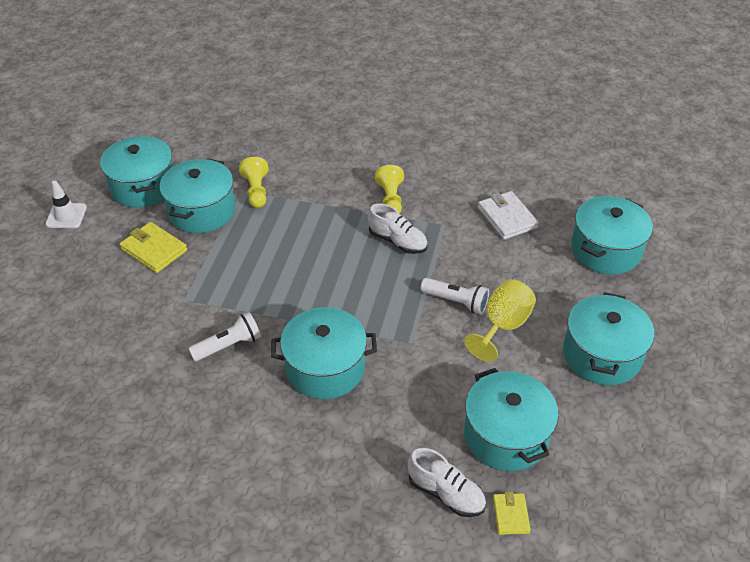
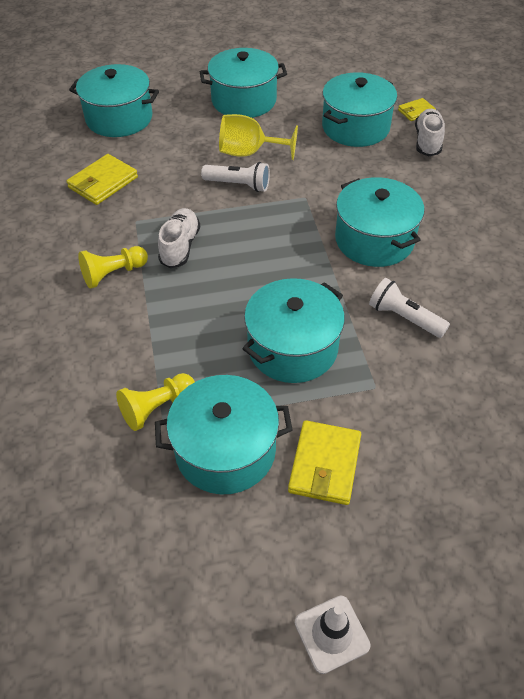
camera: 115 degrees left, 5 degrees up
turquoise pot [100,136,173,208] -> turquoise pot moved to [242,278,345,383]
white flashlight [420,278,489,314] -> white flashlight turned 105 degrees clockwise [201,162,270,192]
white wallet [478,191,539,240] -> yellow wallet [66,154,138,205]

